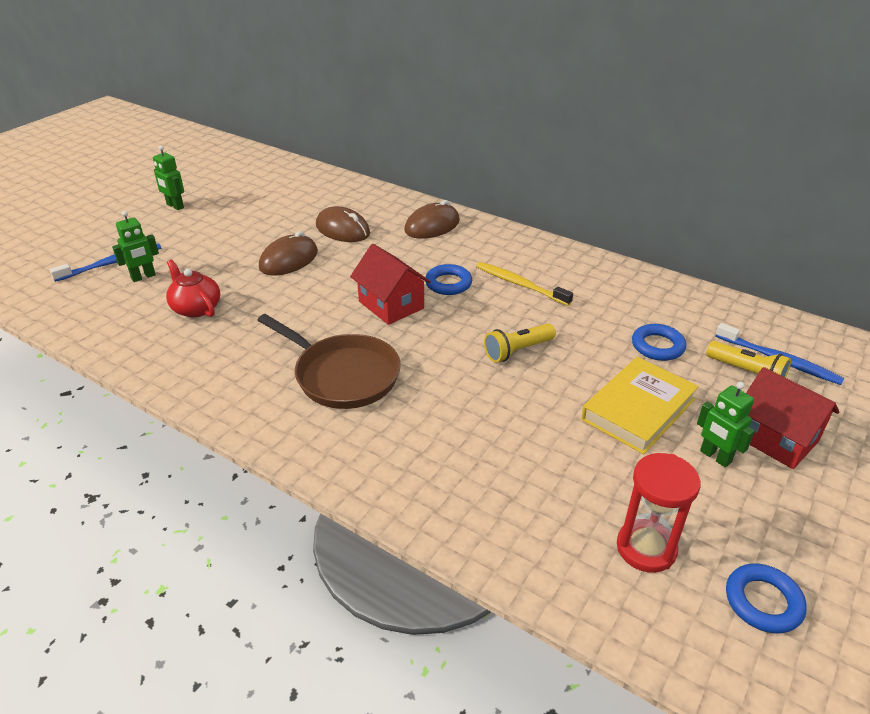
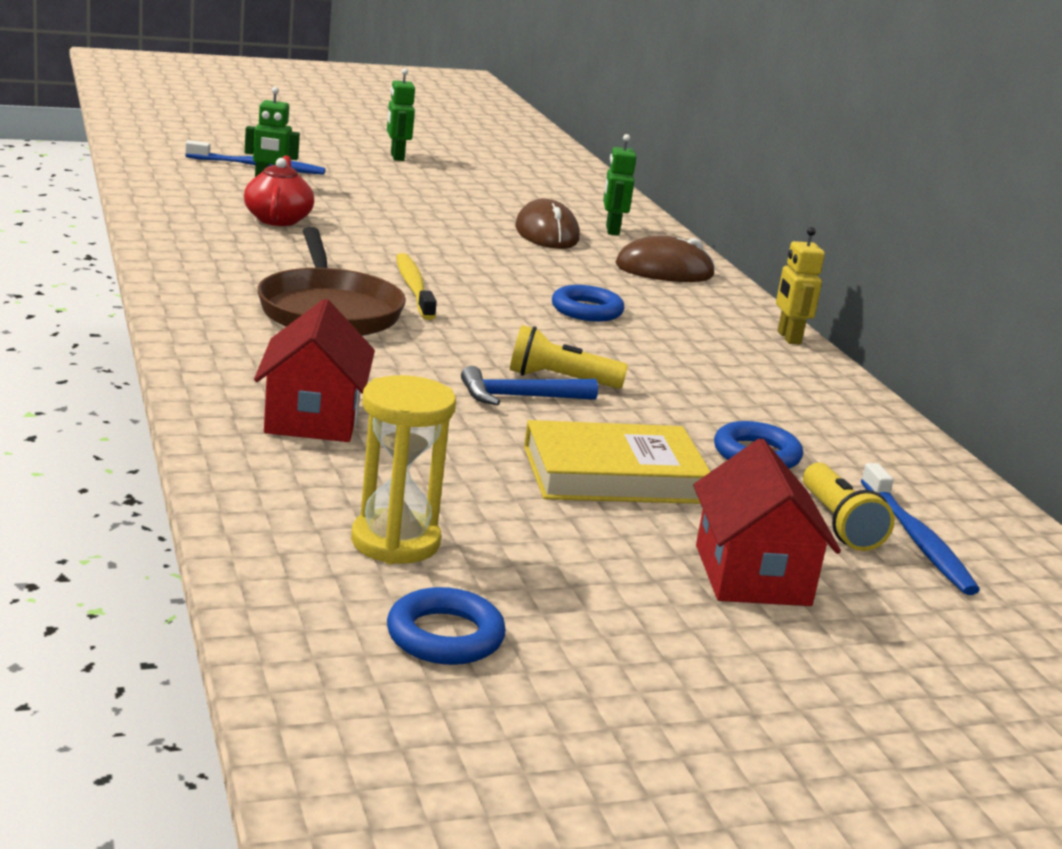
camera: 35 degrees right, 15 degrees down
brown mouse [259,231,318,276] -> none
red house [350,244,431,325] -> red house moved to [254,299,375,442]
yellow toothbrush [476,262,573,306] -> yellow toothbrush moved to [396,253,437,320]
red hourglass [617,453,701,573] -> yellow hourglass [351,375,456,564]
green robot [697,382,755,467] -> green robot moved to [603,134,636,236]
none -> blue hammer [461,366,598,405]
none -> yellow robot [776,227,825,345]

